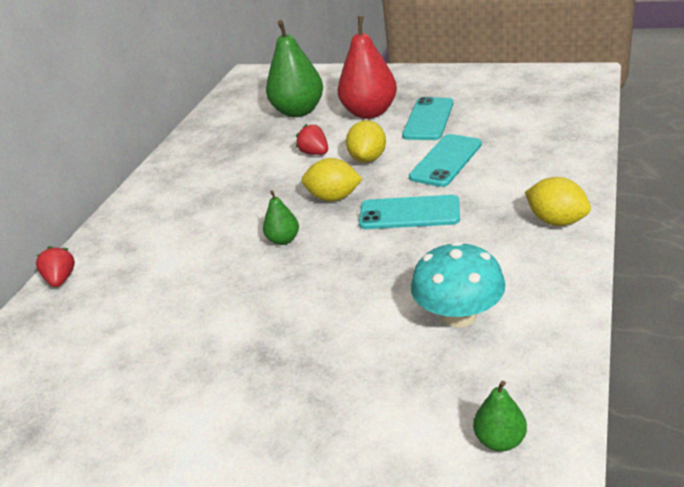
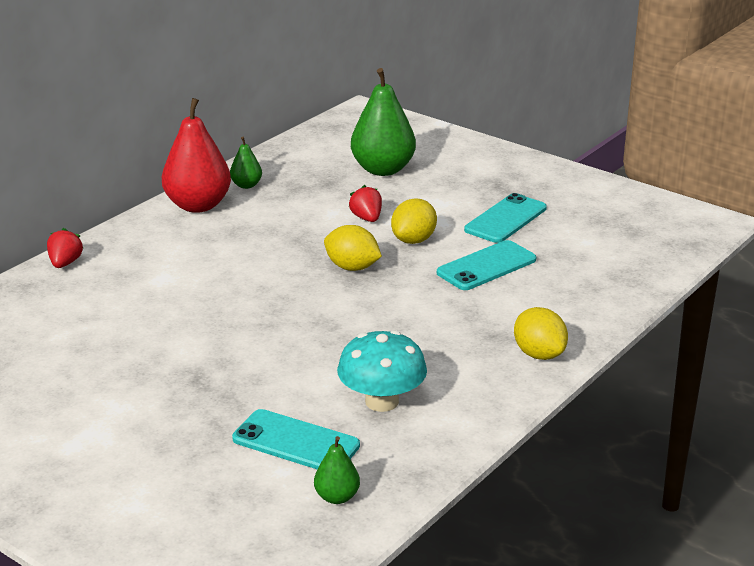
camera: 15 degrees right, 5 degrees down
green pear [263,190,299,245] -> green pear moved to [230,137,262,189]
red pear [338,16,397,119] -> red pear moved to [162,98,231,213]
turquoise phone [359,195,460,229] -> turquoise phone moved to [232,409,360,469]

